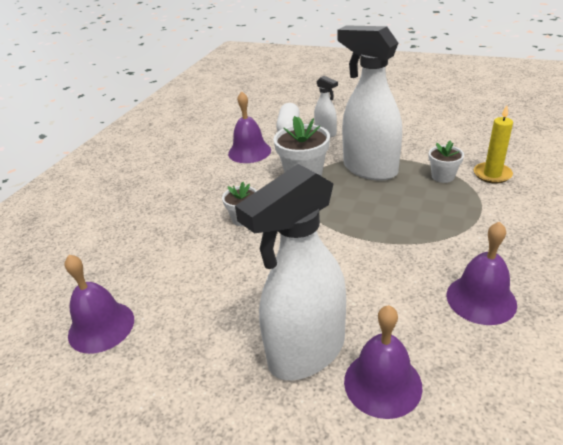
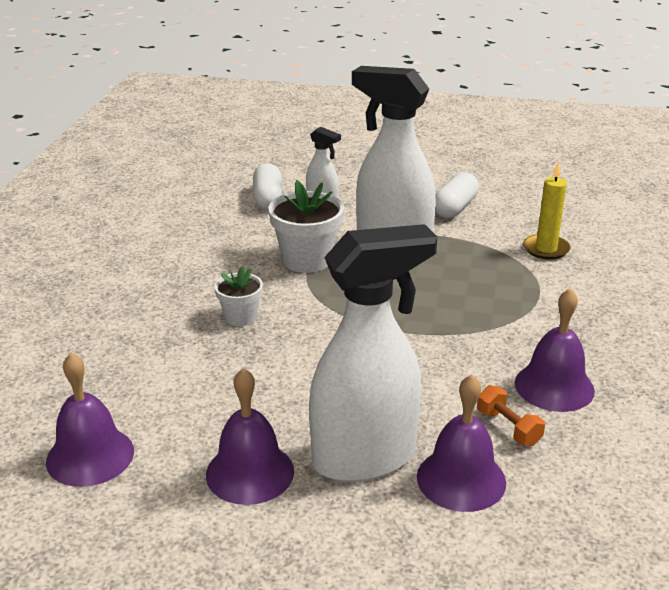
camera: 15 degrees left, 5 degrees down
purple bell [228,91,271,163] -> purple bell moved to [206,368,294,505]
white spray bottle [235,164,346,380] -> white spray bottle turned 150 degrees counterclockwise [309,224,437,482]
white flower pot [429,140,464,183] -> none
none -> white capsule [435,172,479,218]
none -> orange dumbbell [477,385,545,446]

